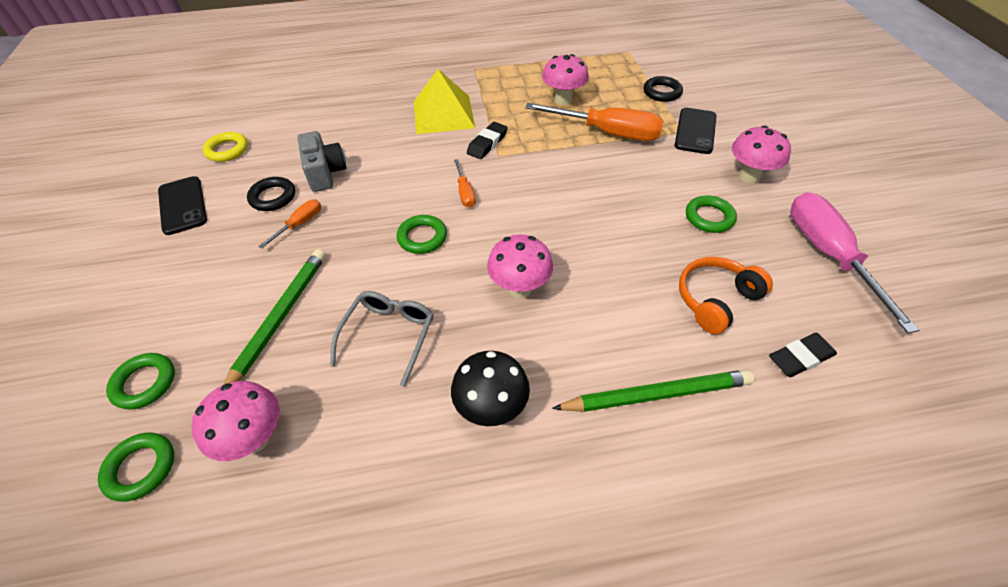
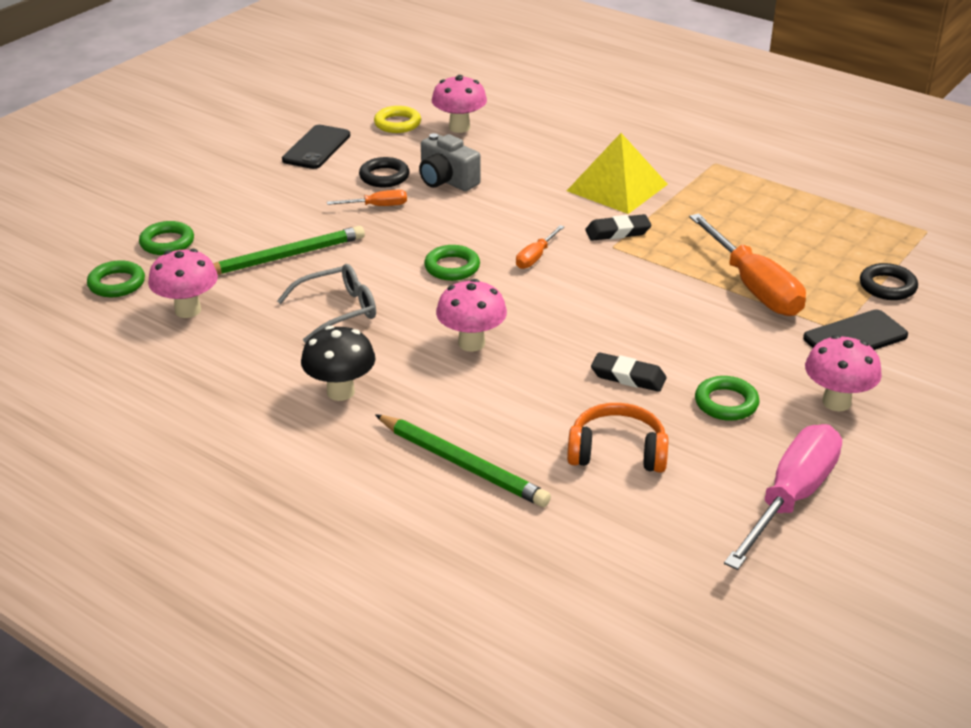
camera: 45 degrees right, 15 degrees down
grey camera [298,131,346,192] -> grey camera turned 105 degrees clockwise [419,133,481,191]
pink mushroom [542,54,589,105] -> pink mushroom moved to [432,75,487,133]
black eraser [769,333,837,377] -> black eraser moved to [591,352,667,392]

